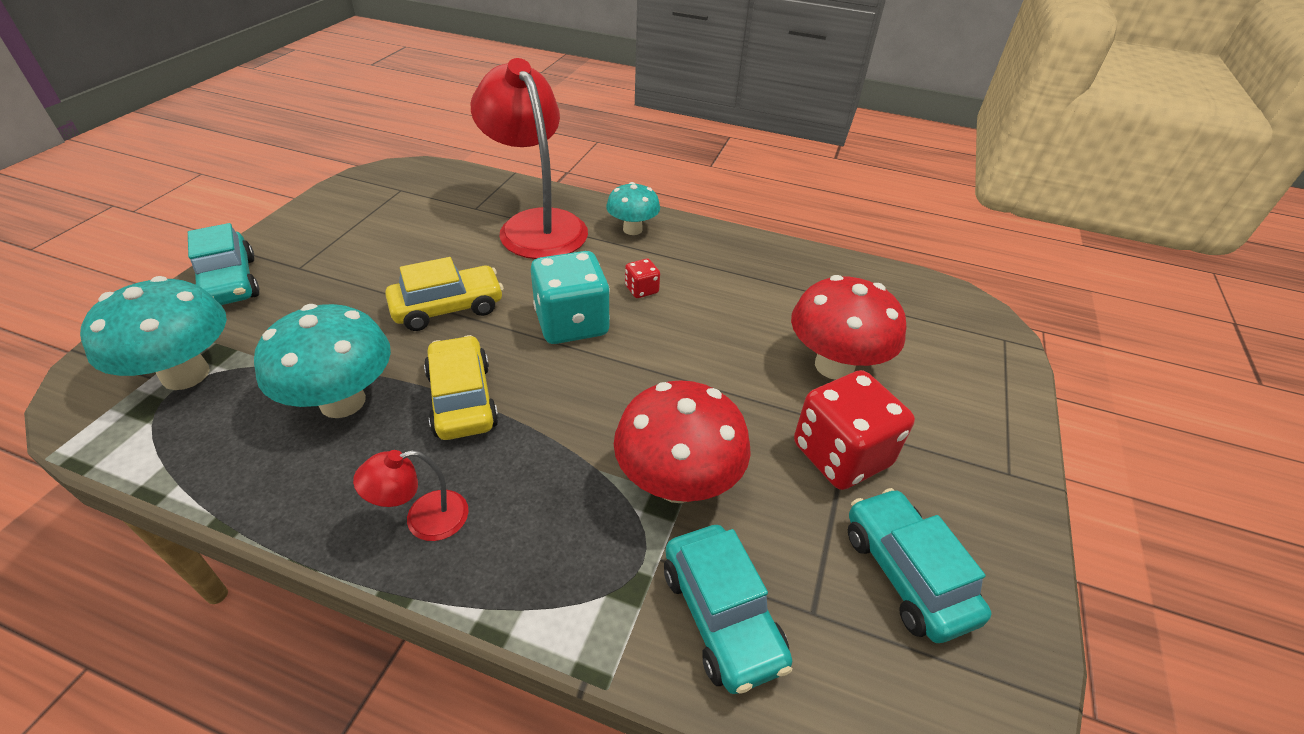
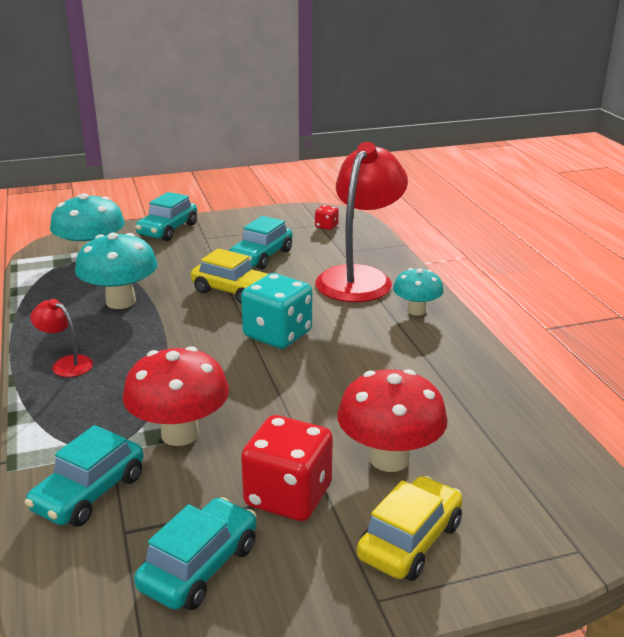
camera: 55 degrees right, 15 degrees down
yellow car [424,335,499,440] -> yellow car moved to [357,476,463,581]
red dice [625,259,660,298] -> red dice moved to [315,205,339,230]
none -> turquoise car [229,216,292,270]

